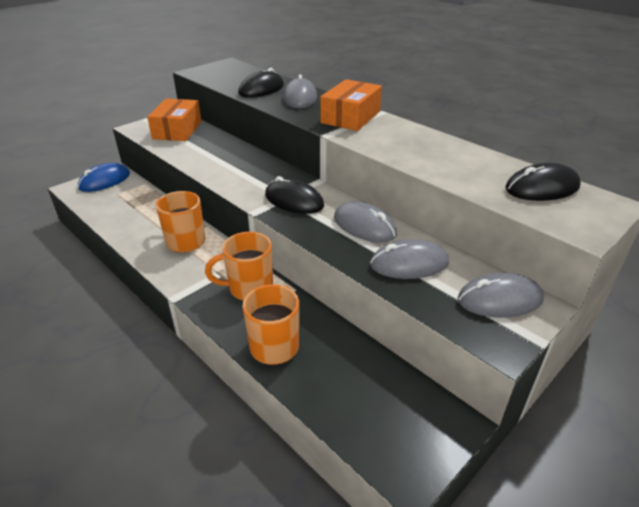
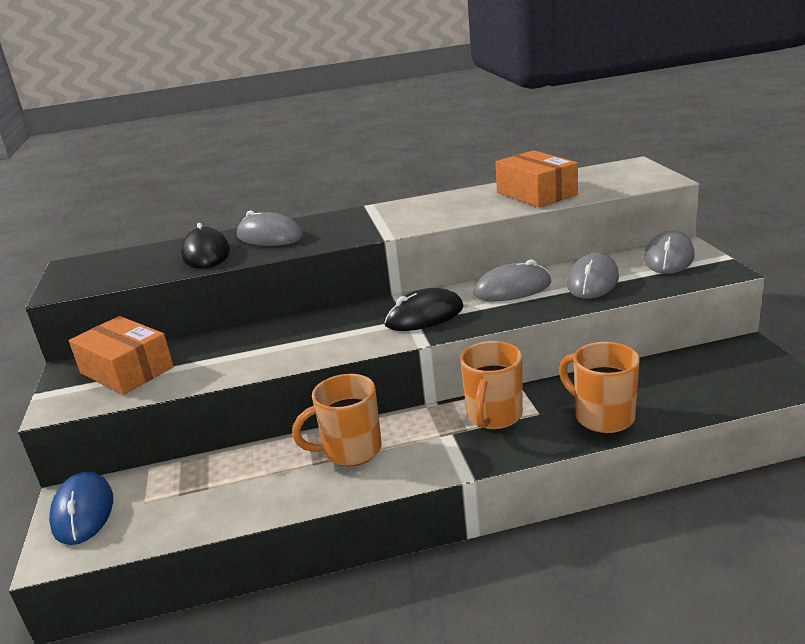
camera: 55 degrees left, 10 degrees down
orange box [320,79,382,131] -> orange box moved to [495,150,578,207]
black mouse [505,163,581,201] -> none

